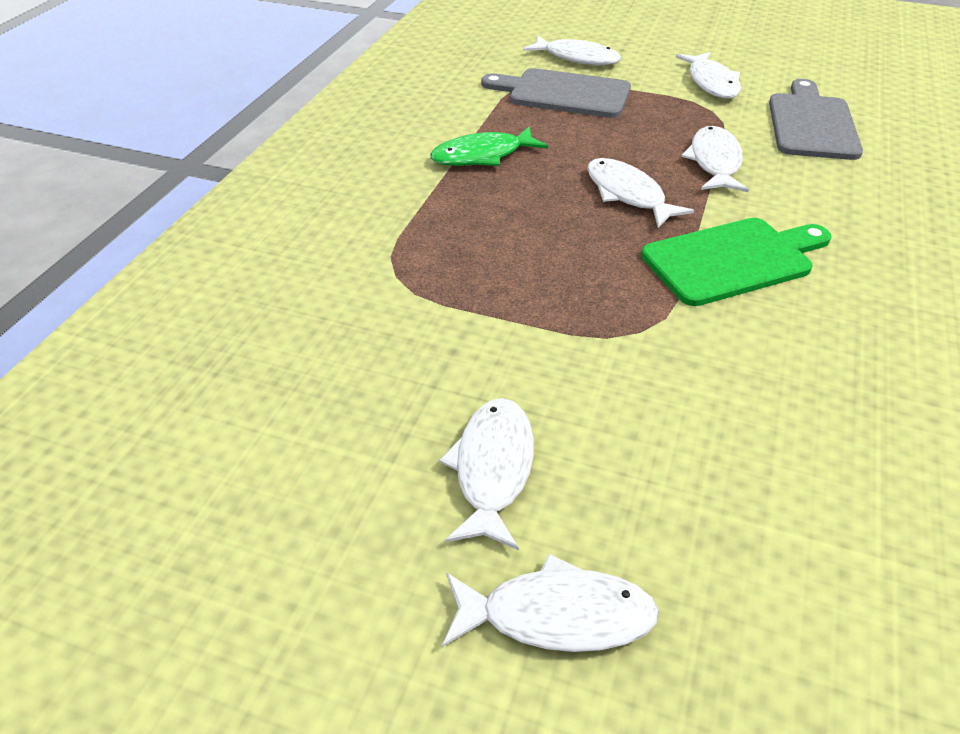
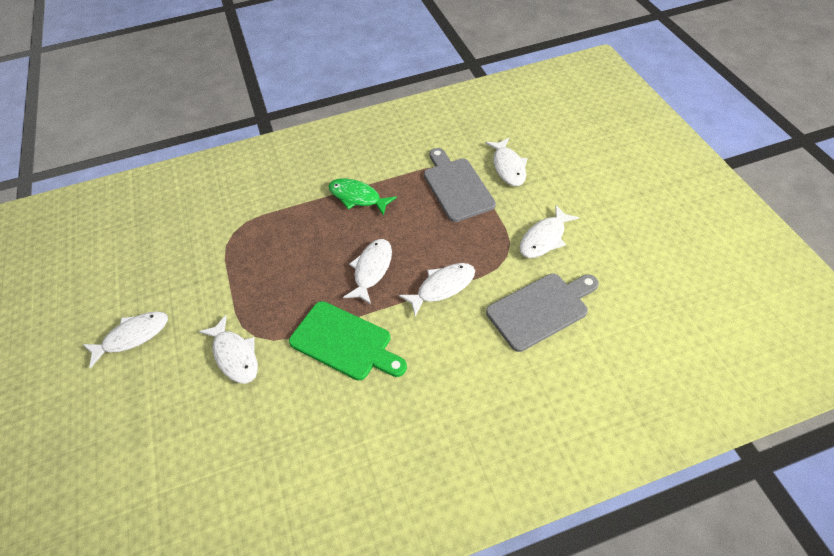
camera: 55 degrees right, 10 degrees up
white fish [442,554,659,652] -> white fish moved to [199,315,258,384]

